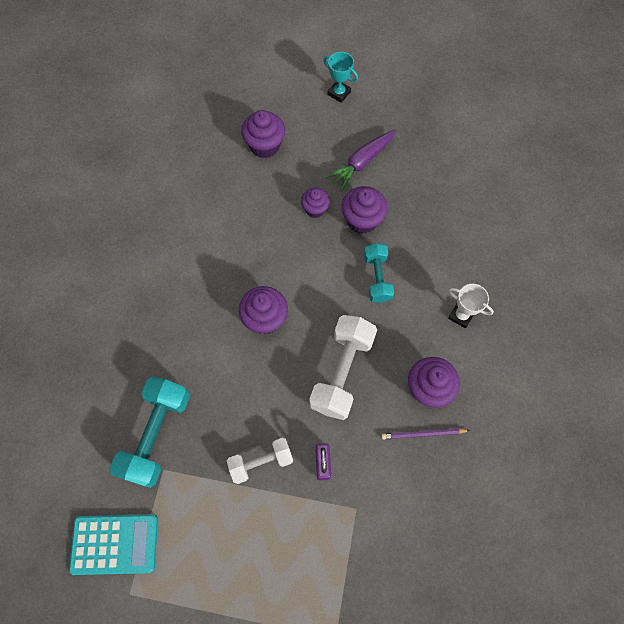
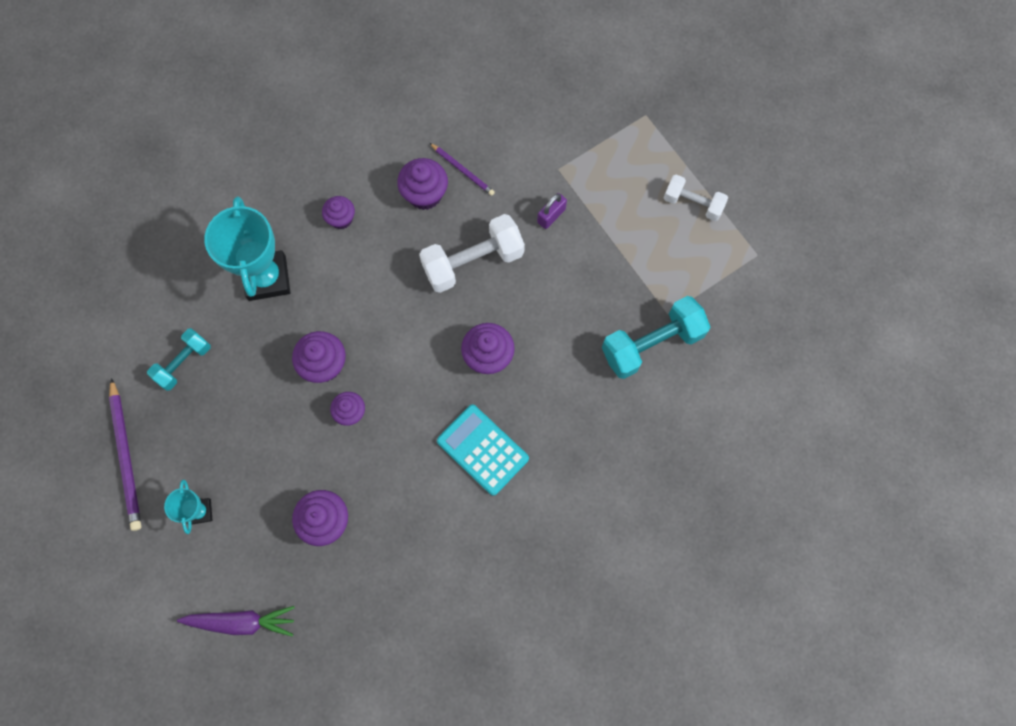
camera: 135 degrees left, 5 degrees up
turquoise calculator [69,514,158,575] -> turquoise calculator moved to [437,404,529,496]
white dumbbell [227,438,293,484] -> white dumbbell moved to [664,174,728,221]
purple carrot [326,130,396,191] -> purple carrot moved to [177,606,295,637]
turquoise dumbbell [364,243,394,303] -> turquoise dumbbell moved to [147,328,211,391]
white trophy [448,284,494,328] -> purple cupcake [322,196,355,229]
none -> purple pencil [109,378,141,531]
none -> turquoise trophy [204,196,290,301]

